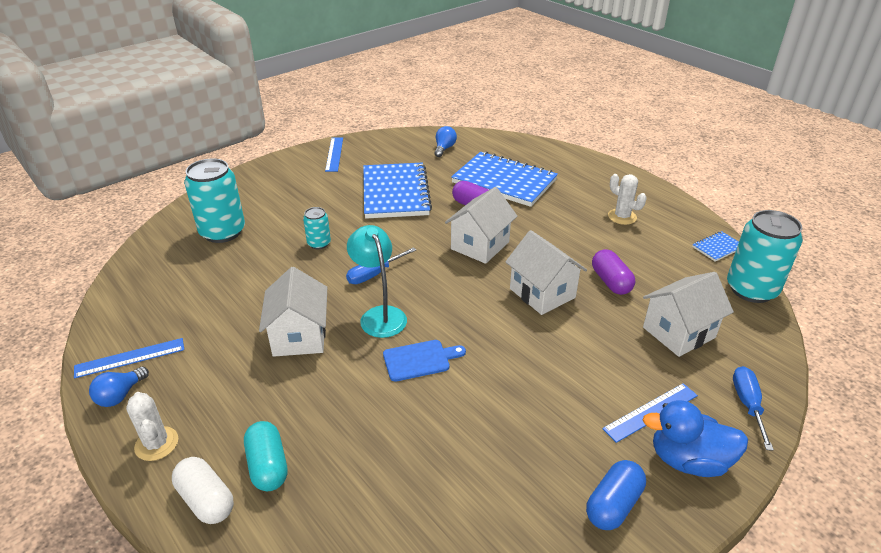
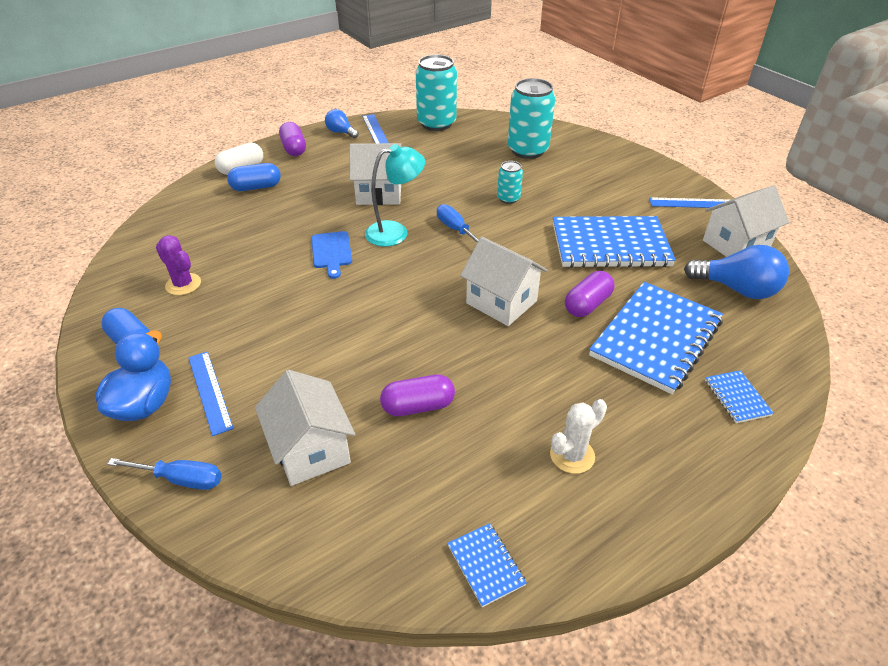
camera: 95 degrees right, 5 degrees up
white cactus [126,392,178,461] -> purple capsule [279,122,306,156]
turquoise capsule [244,421,287,491] -> blue capsule [227,163,281,191]
blue light bulb [434,126,457,157] -> blue light bulb [684,245,789,299], size x1.74
white house [506,230,587,315] -> white house moved to [703,185,789,257]
turquoise can [727,210,803,303] -> turquoise can moved to [416,55,457,131]
none -> purple cactus [156,235,201,295]
none -> blue notebook [705,370,774,423]

